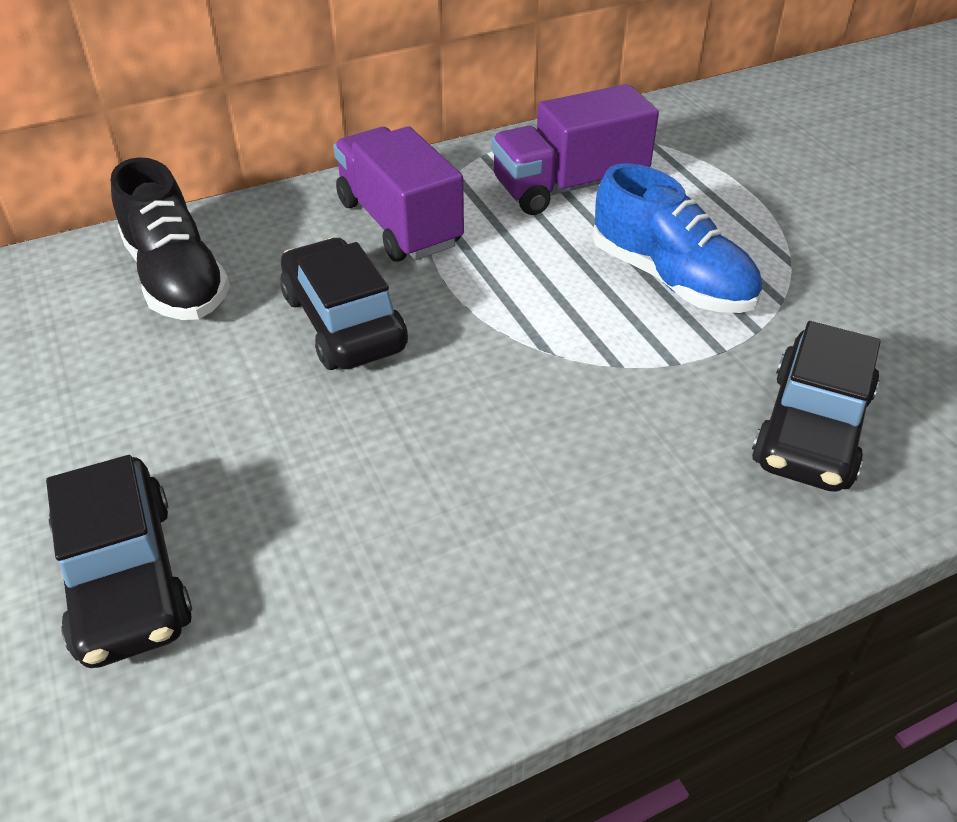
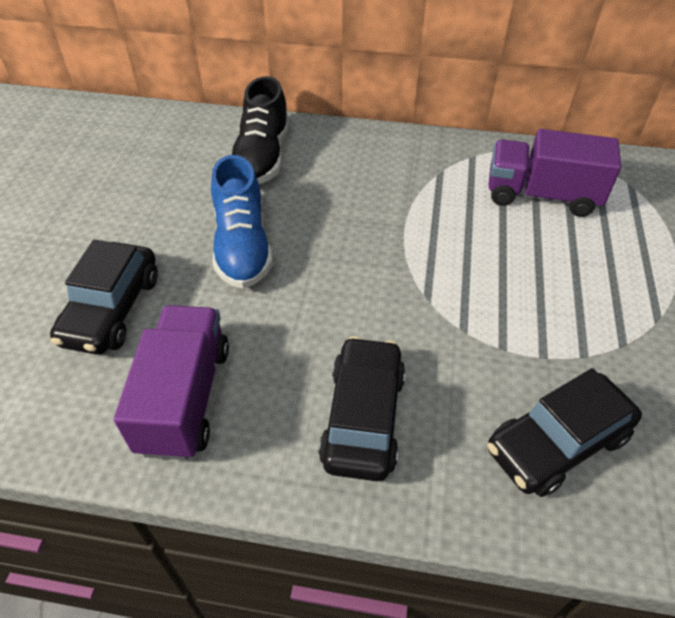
camera: 35 degrees right, 5 degrees up
black car [280,237,408,370] -> black car moved to [319,336,406,481]
purple truck [333,126,464,262] -> purple truck moved to [114,305,229,460]
blue shoe [592,163,762,313] -> blue shoe moved to [211,155,273,289]

